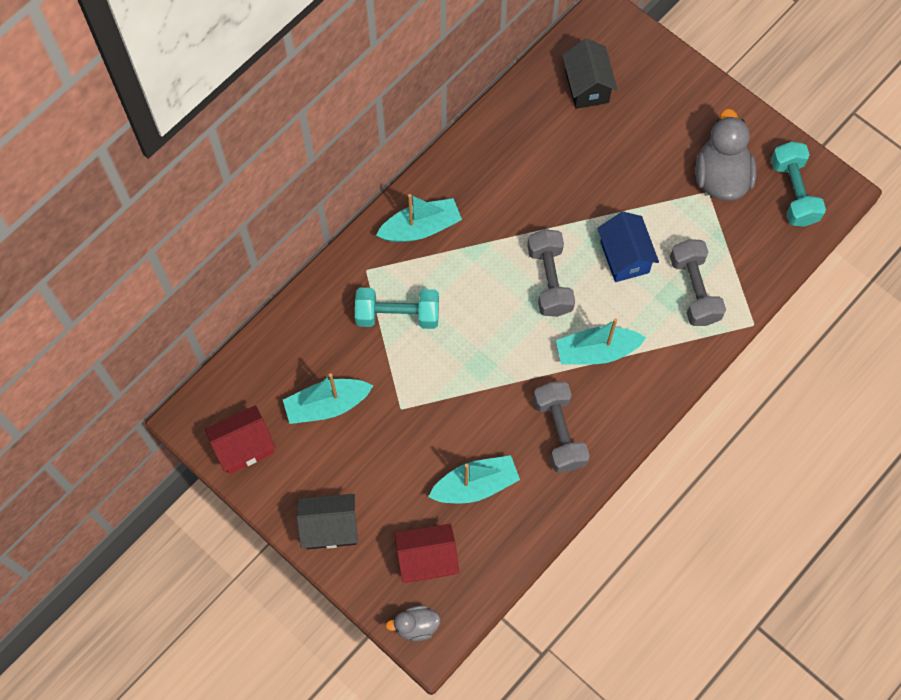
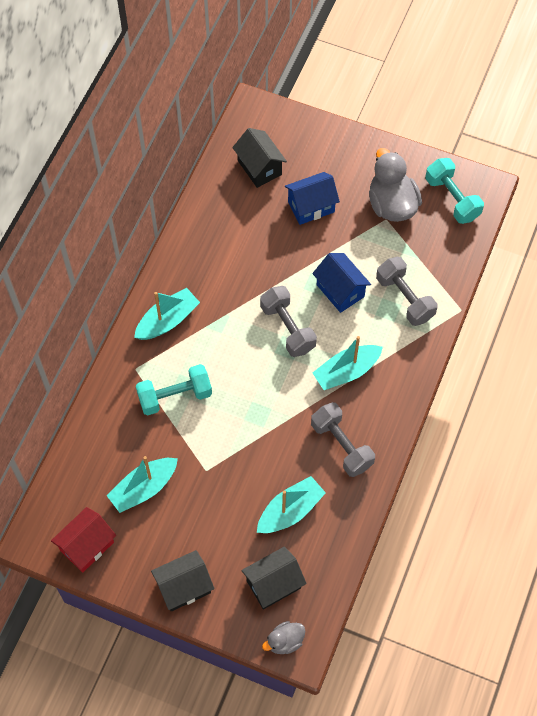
camera: 20 degrees left, 5 degrees down
red house [394,524,460,583] -> black house [241,547,307,609]
none -> blue house [285,172,340,225]

